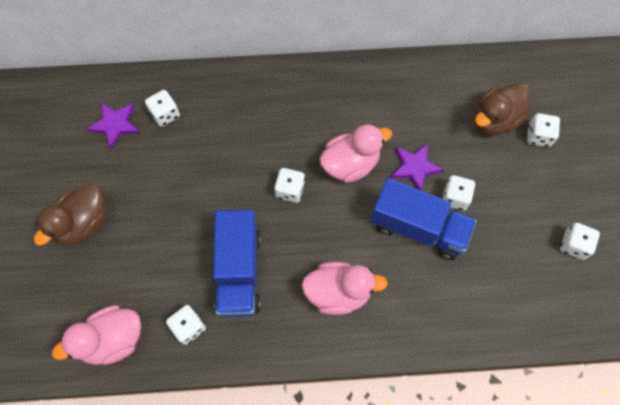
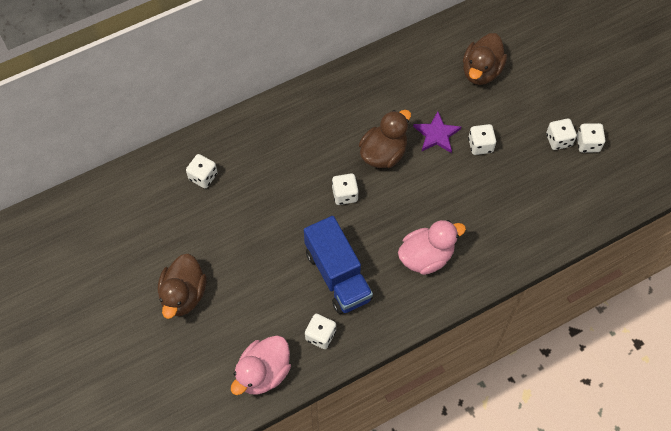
camera: 25 degrees left, 5 degrees down
purple star [87,103,140,149] -> none
pink duck [319,124,392,183] -> brown duck [359,110,411,168]
blue truck [371,178,477,260] -> none
white dice [527,113,560,147] -> white dice moved to [546,118,577,150]

